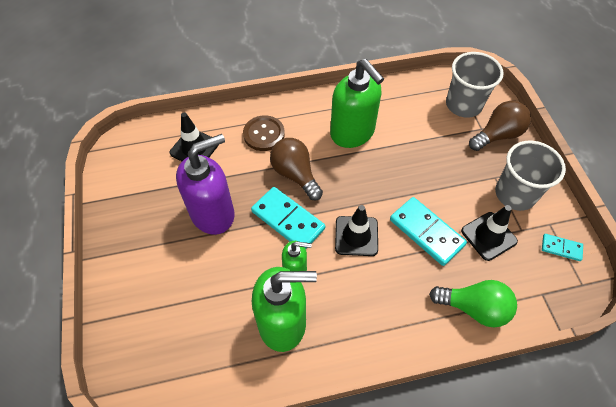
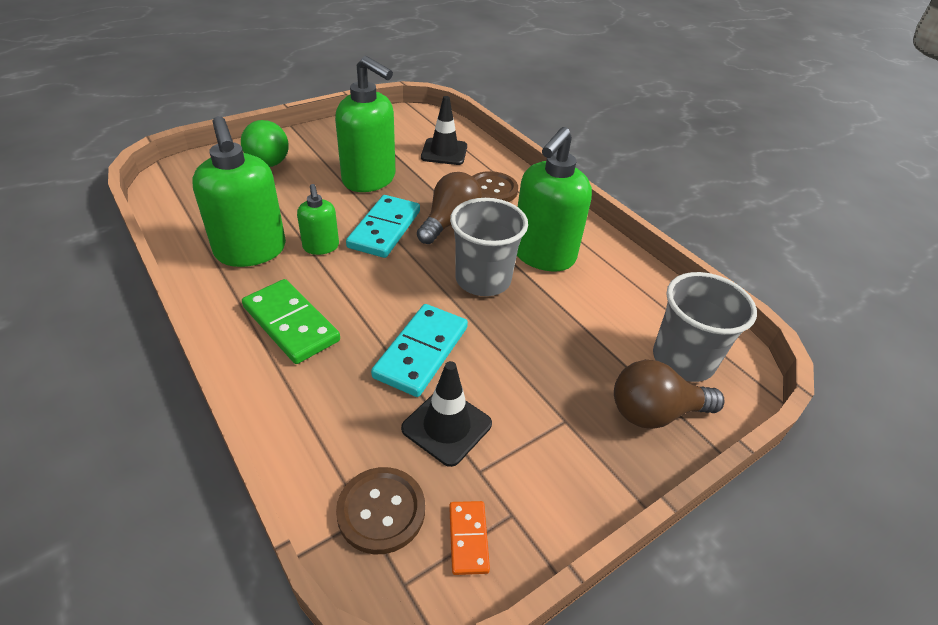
camera: 65 degrees right, 15 degrees down
purple soap dispenser [176,134,235,235] -> green soap dispenser [335,56,395,192]
black traffic cone [335,205,378,256] -> none
green light bulb [429,280,517,328] -> green light bulb moved to [241,120,289,167]
brown light bulb [469,101,531,151] -> brown light bulb turned 135 degrees clockwise [614,360,724,429]
grey cup [495,140,566,211] -> grey cup moved to [450,198,528,296]
turquoise domino [542,234,583,261] -> orange domino [449,501,490,575]
none -> green domino [242,279,340,364]
none -> brown button [336,467,425,554]

